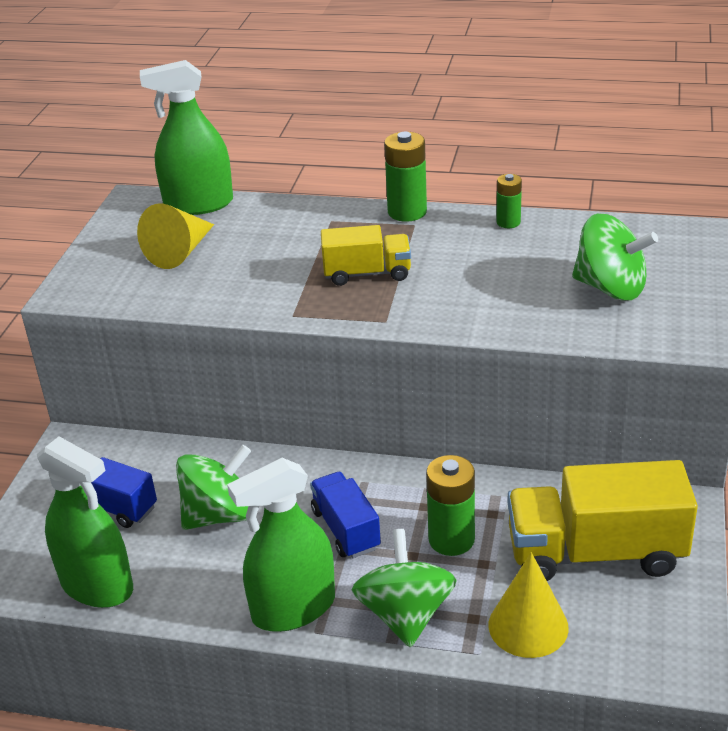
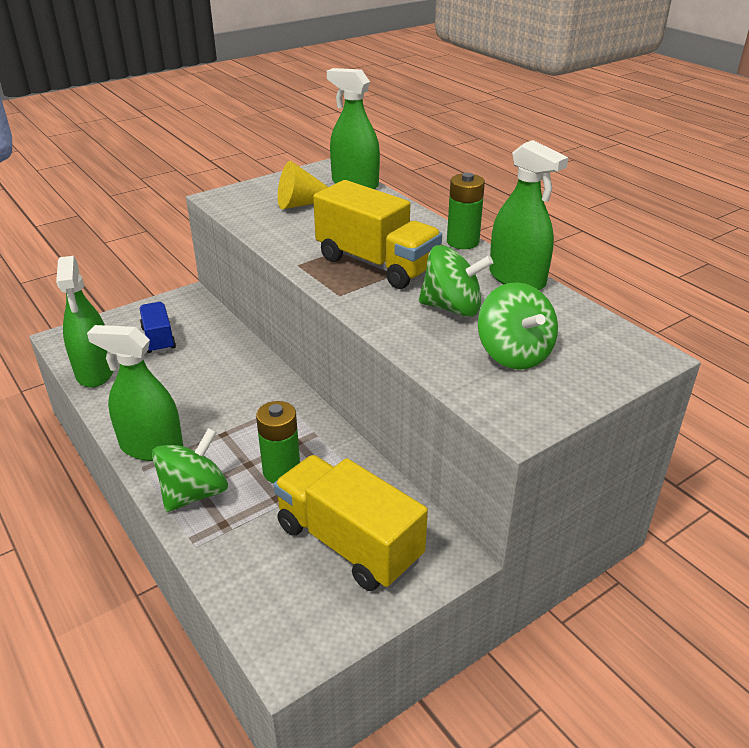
camera: 40 degrees right, 0 degrees up
green spinning top [176,445,251,530] -> green spinning top moved to [419,245,493,317]
blue truck [310,472,381,558] -> none
yellow truck [321,225,411,286] -> yellow truck [313,180,442,289], size x1.77
yellow cone [489,552,569,658] -> none
green battery [496,174,522,228] -> green spray bottle [489,140,568,290]

